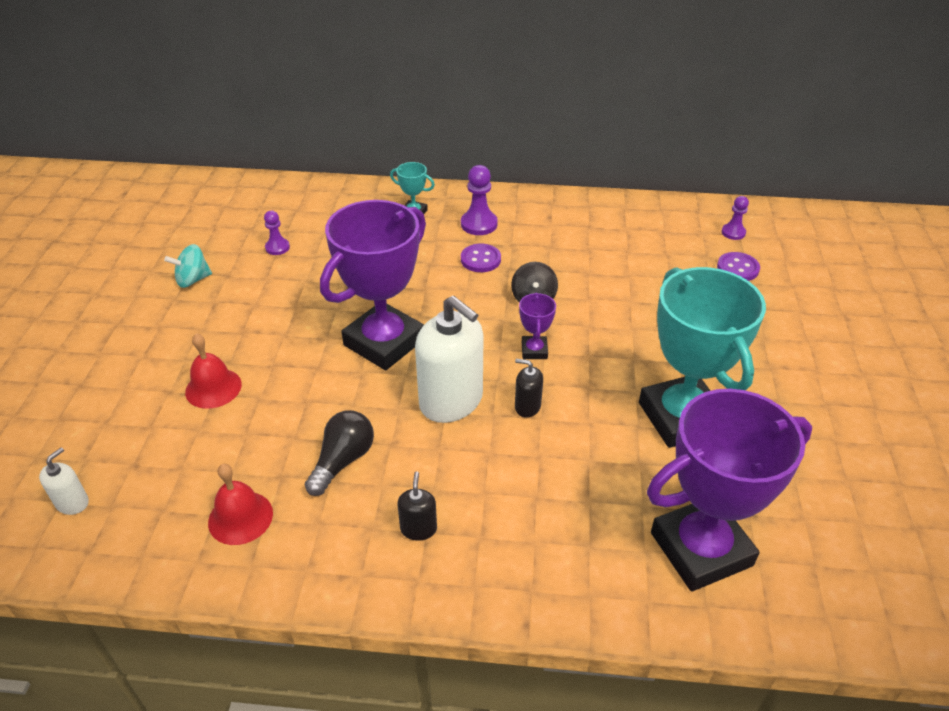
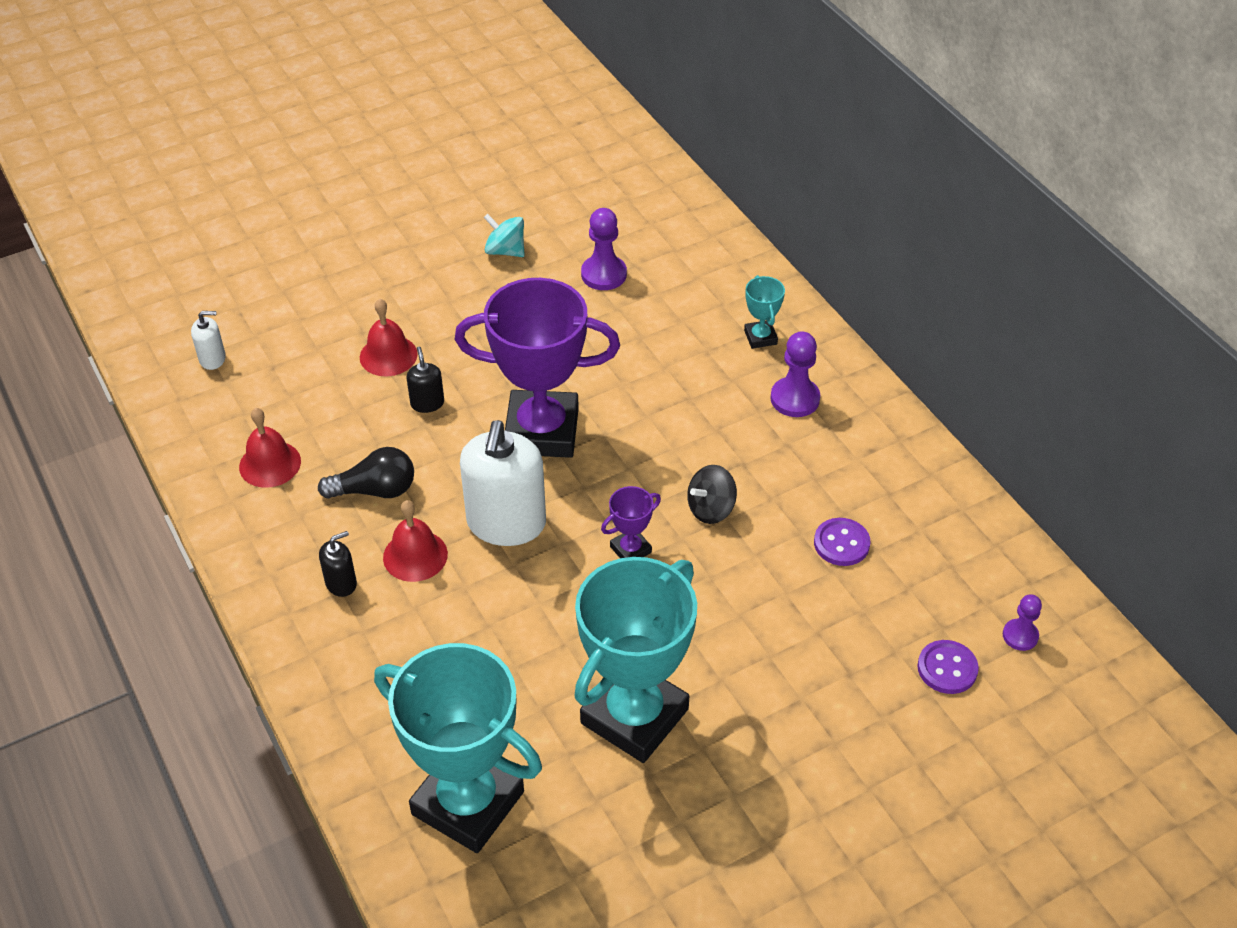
camera: 55 degrees right, 5 degrees up
purple pawn [264,211,290,255] -> purple pawn [581,208,627,290], size x1.59
purple button [461,244,501,272] -> purple button moved to [814,518,870,566]
black soap dispenser [515,359,543,418] -> black soap dispenser moved to [407,347,444,413]
purple trophy [647,389,812,591] -> turquoise trophy [374,643,542,853]
none -> red bell [383,500,448,582]

